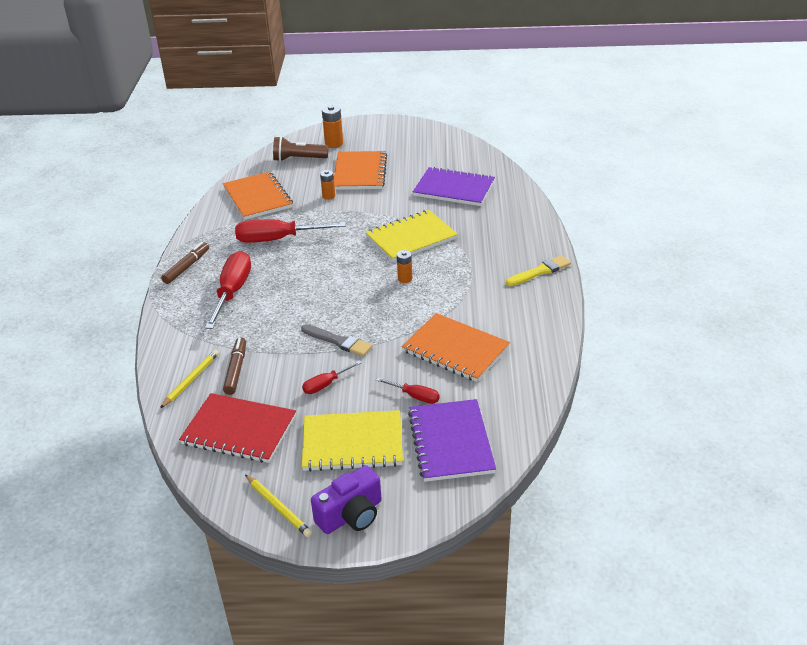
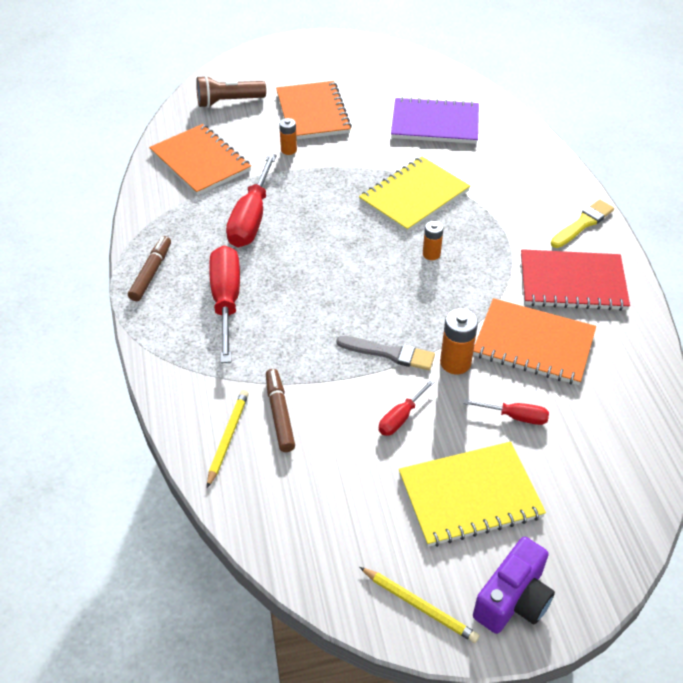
camera: 15 degrees left, 10 degrees up
red notebook [179,393,296,463] -> red notebook moved to [521,249,630,311]
red screwdriver [235,219,345,243] -> red screwdriver turned 60 degrees counterclockwise [226,154,277,248]
orange battery [322,105,343,148] -> orange battery moved to [440,308,478,374]
purple notebook [408,399,496,482] -> none

